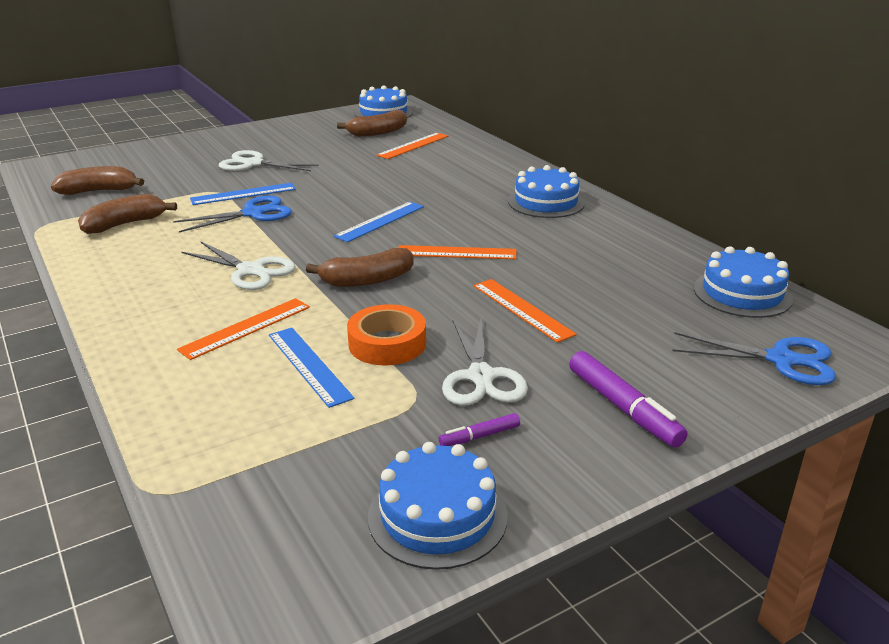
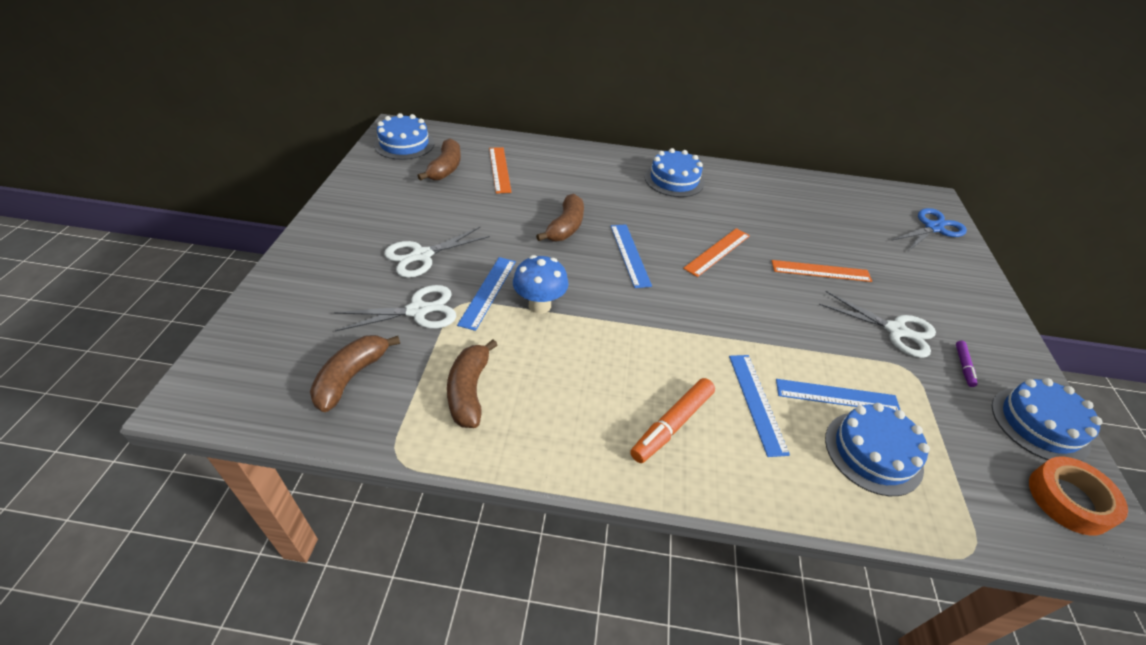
camera: 55 degrees left, 15 degrees up
blue scissors [173,195,292,232] -> blue mushroom [513,255,569,314]
orange ruler [177,298,310,360] -> blue ruler [729,355,790,457]
white scissors [181,241,296,290] -> white scissors moved to [334,285,456,332]
brown banana [306,248,414,287] -> brown banana moved to [536,193,584,241]
orange tape [347,304,426,365] -> orange tape moved to [1029,457,1128,536]
purple marker [569,351,688,448] -> none
blue cake [694,246,793,318] -> blue cake moved to [825,403,930,496]
none -> orange marker [630,378,715,463]

